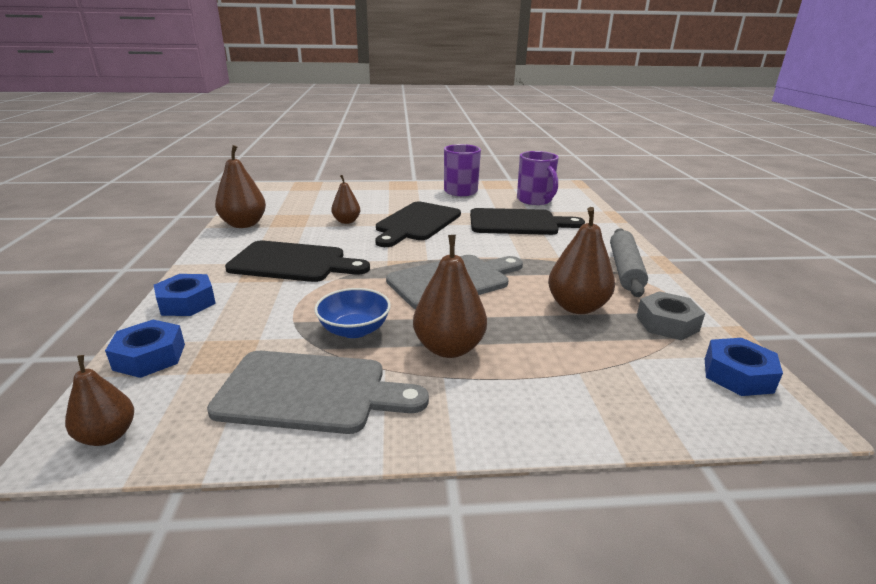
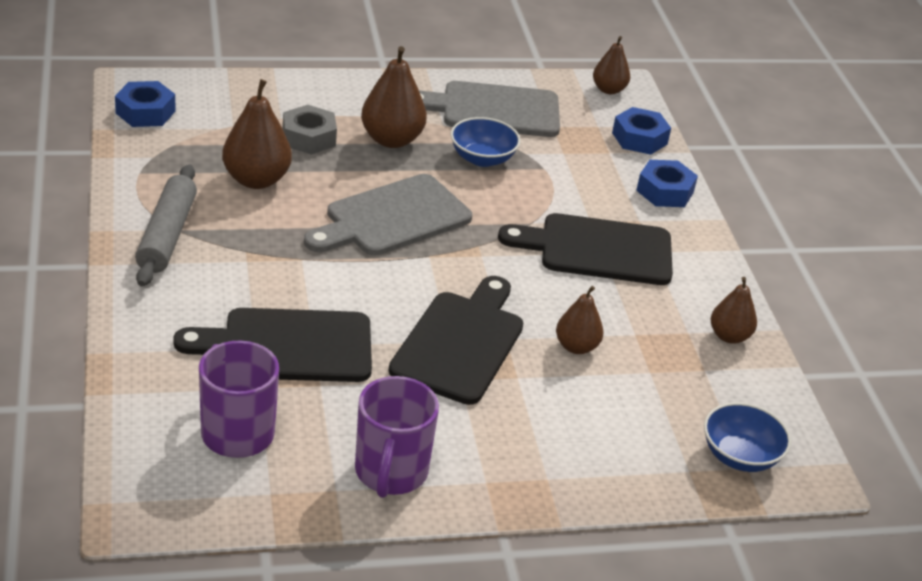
camera: 170 degrees right, 10 degrees up
brown pear [215,145,266,228] -> brown pear [711,277,757,344], size x0.62
grey nut [636,291,705,340] -> grey nut moved to [283,105,337,155]
none -> blue bowl [704,403,791,472]

